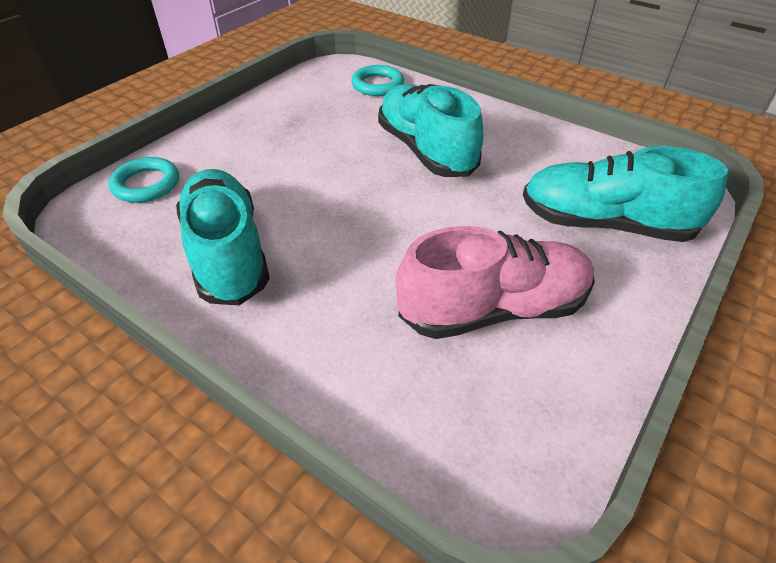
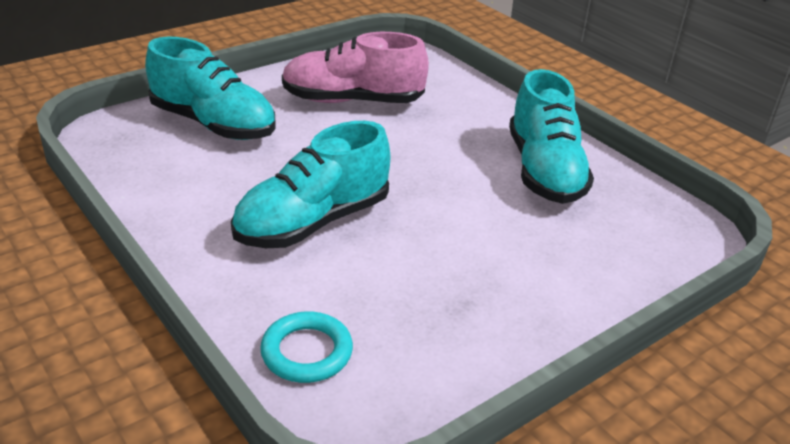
camera: 165 degrees left, 10 degrees down
turquoise ring [109,157,179,203] -> none
turquoise shoe [378,84,483,177] -> turquoise shoe turned 60 degrees clockwise [231,121,390,248]

